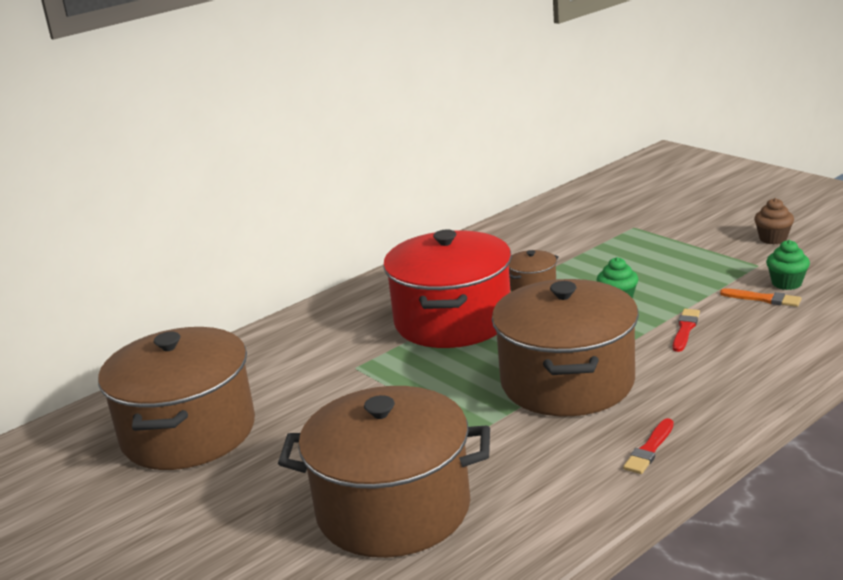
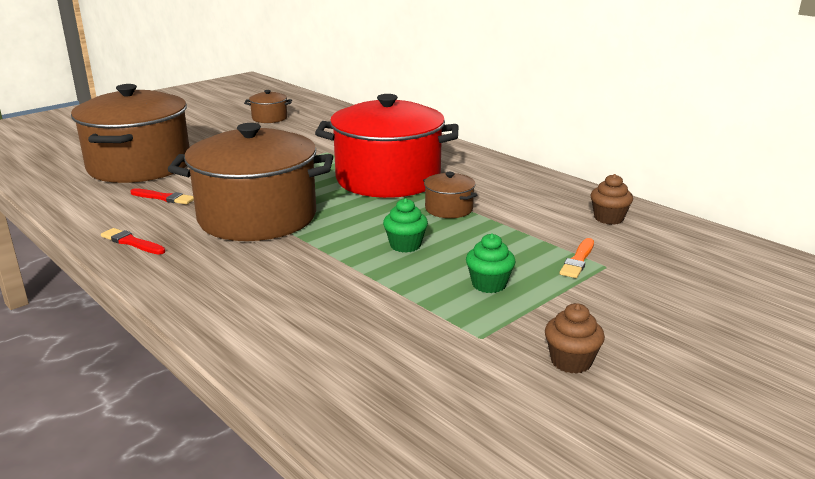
camera: 85 degrees right, 0 degrees up
brown pot [98,327,255,470] -> brown pot [244,90,292,123], size x0.42
red brush [673,309,700,352] -> red brush moved to [130,188,194,205]
orange brush [720,288,802,307] -> orange brush moved to [560,238,594,278]
green cupcake [766,240,810,290] -> green cupcake moved to [466,233,516,293]
none -> brown cupcake [590,174,633,225]

